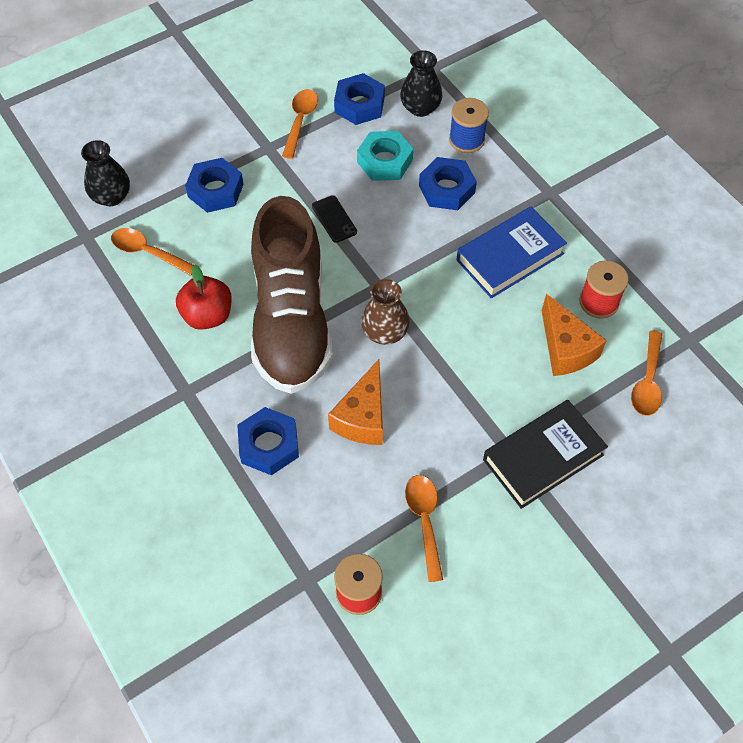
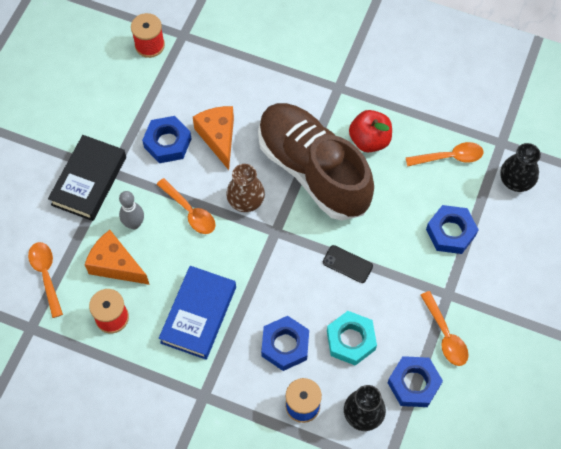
camera: 145 degrees right, 5 degrees up
blue nut [237,407,299,475] -> blue nut moved to [142,116,191,163]
orange spoon [405,475,443,582] -> orange spoon moved to [156,178,216,234]
none -> grey bowling pin [119,191,144,229]

